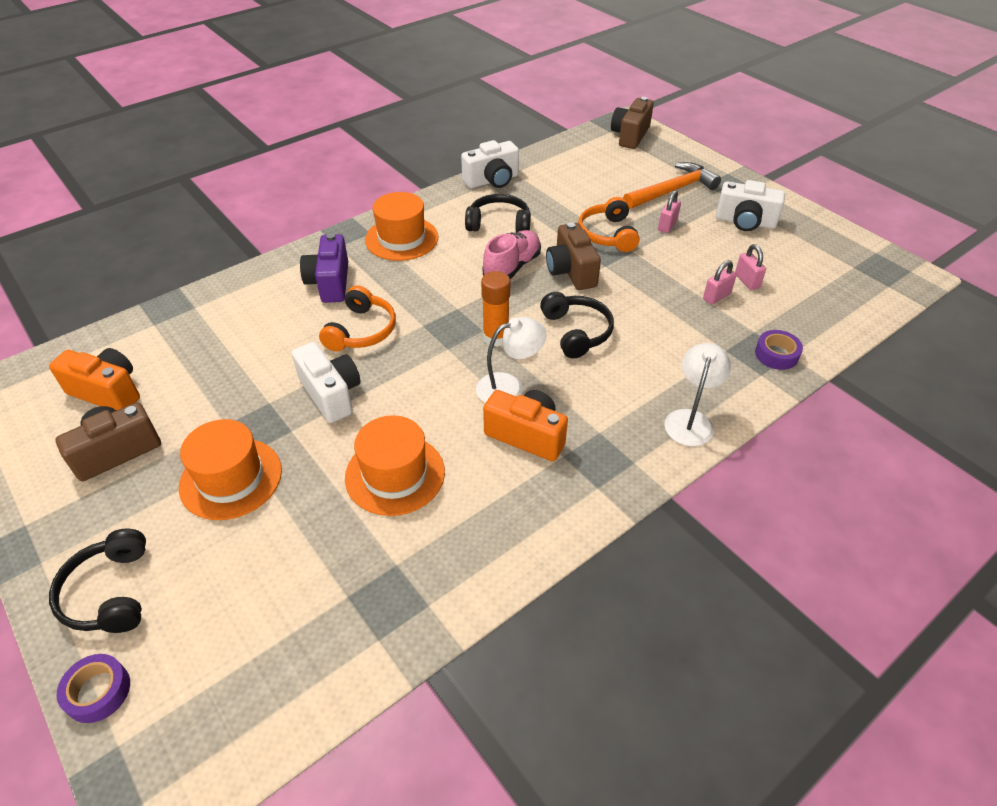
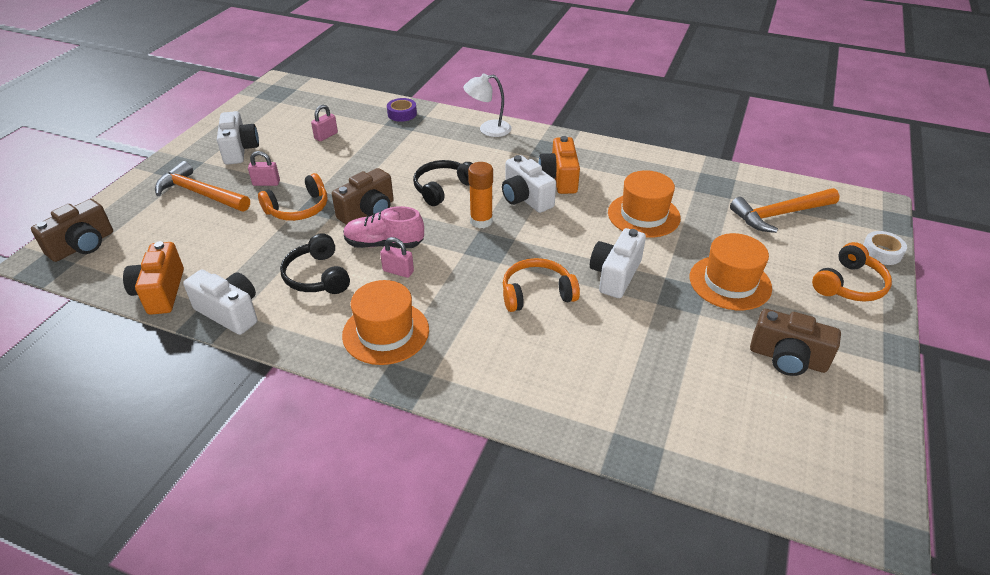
camera: 120 degrees left, 5 degrees down
orange camera [49,348,140,410] -> orange camera moved to [123,241,184,315]
black headphones [49,529,146,633] -> orange headphones [812,242,892,302]
purple tape [57,654,130,723] -> white tape [863,231,907,265]
purple camera [300,233,348,303] -> none
white lamp [476,317,547,403] -> white camera [502,155,556,213]
brown camera [611,97,654,149] -> brown camera turned 45 degrees counterclockwise [31,199,113,262]
pink padlock [703,260,737,305] -> pink padlock moved to [380,237,414,278]
none -> orange hammer [730,188,840,233]

